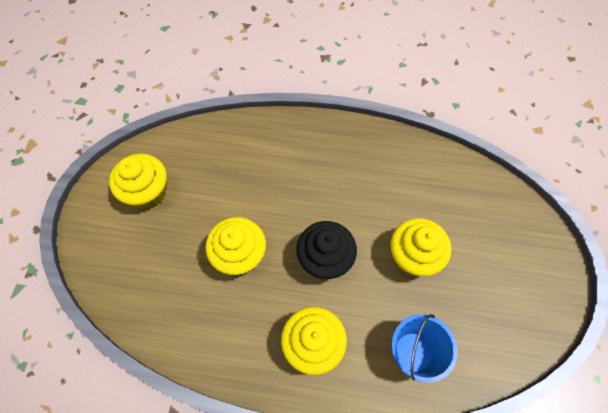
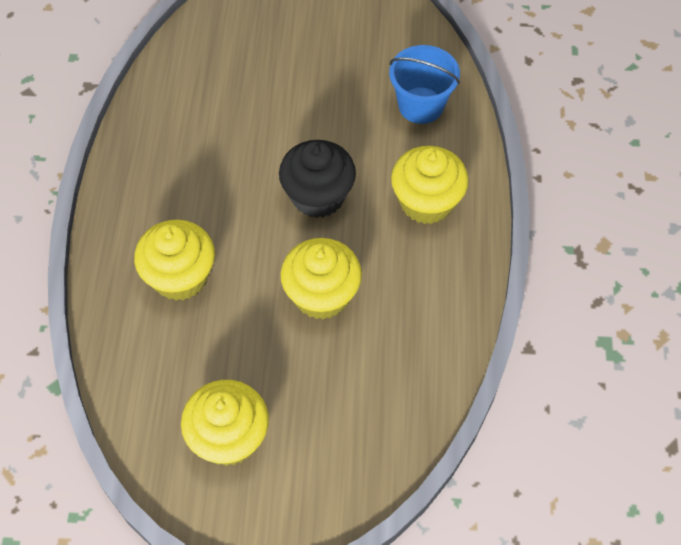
camera: 95 degrees left, 5 degrees down
yellow cupcake [390,218,452,276] -> yellow cupcake moved to [134,220,215,301]

